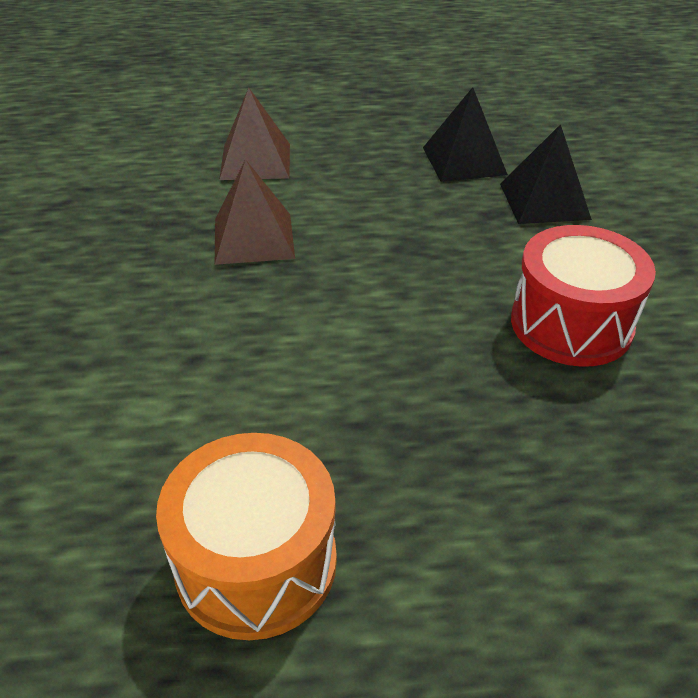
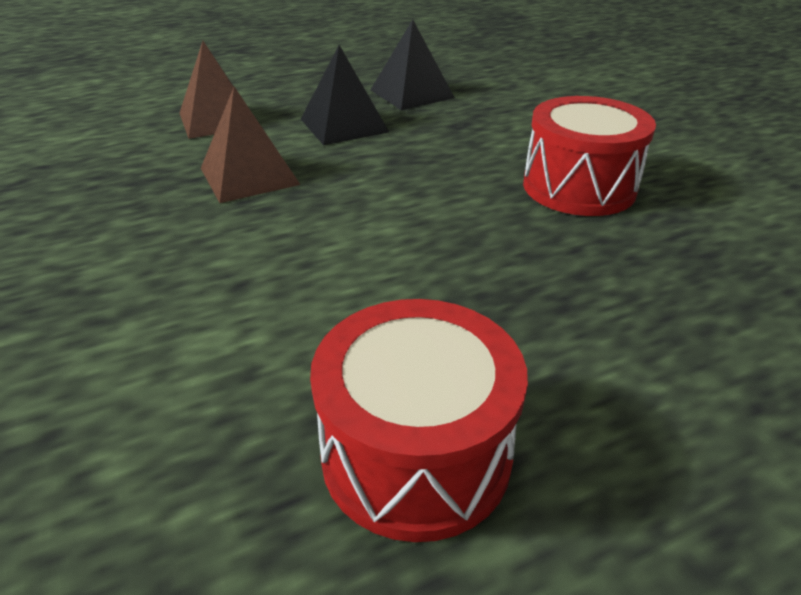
camera: 20 degrees left, 5 degrees down
orange drum [156,433,337,640] -> red drum [310,299,528,542]
black pyramid [500,124,592,224] -> black pyramid moved to [301,45,389,145]

